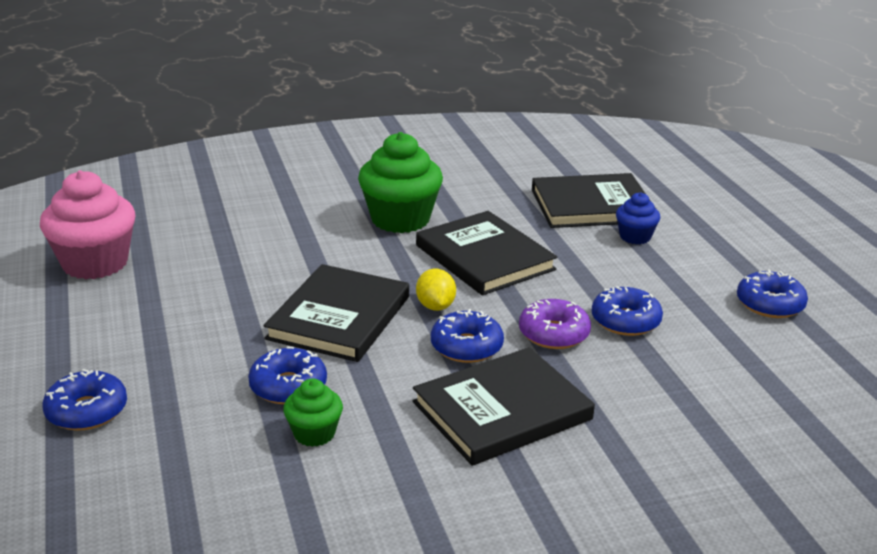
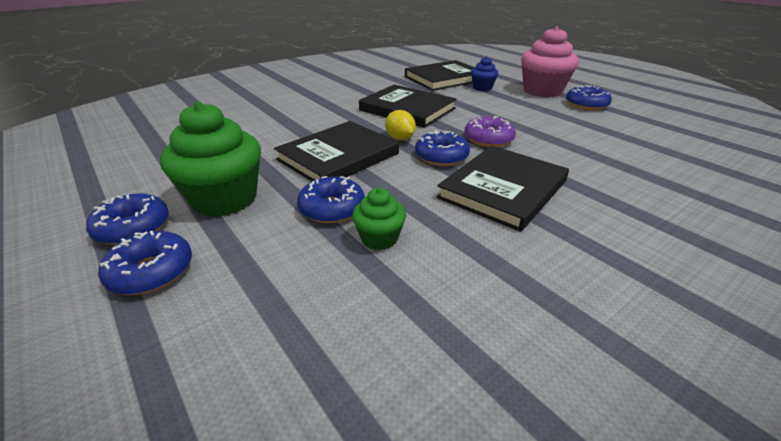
camera: 20 degrees left, 5 degrees up
pink cupcake [40,170,135,280] -> pink cupcake moved to [521,26,579,97]
black book [264,264,409,362] -> black book turned 45 degrees clockwise [274,121,399,181]
green cupcake [358,132,443,233] -> green cupcake moved to [160,101,261,217]
blue donut [591,287,663,336] -> blue donut moved to [86,193,169,245]

